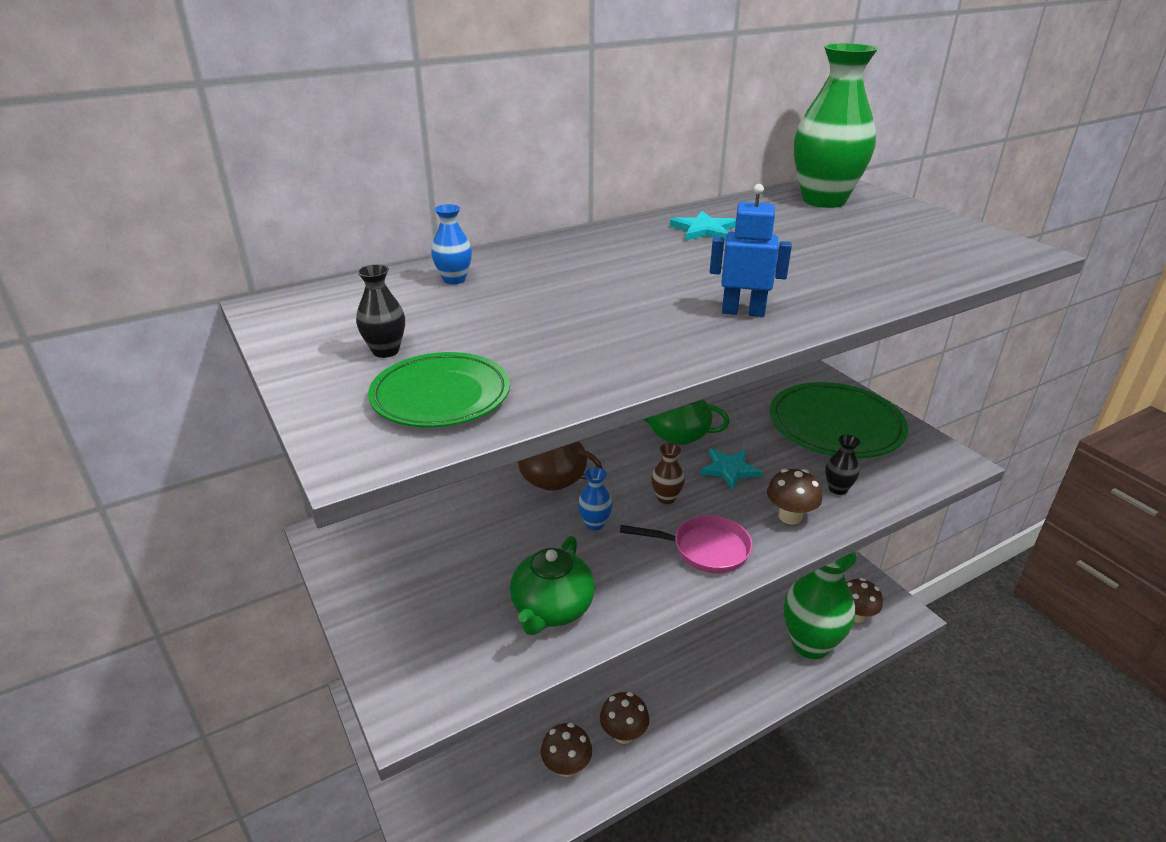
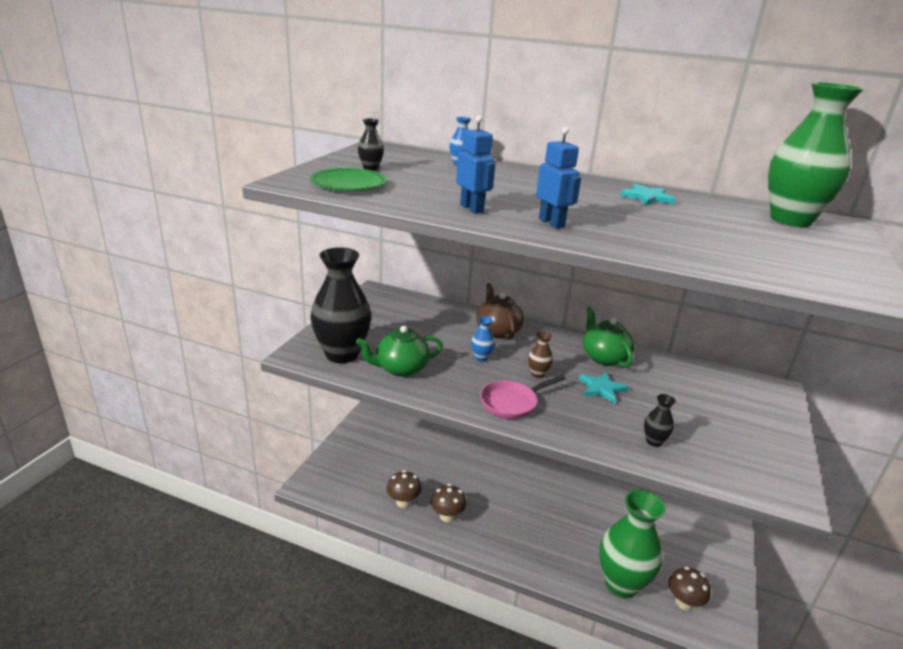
camera: 50 degrees right, 5 degrees down
pink pan [620,515,753,573] -> pink pan turned 90 degrees clockwise [480,375,566,419]
brown mushroom [767,469,822,525] -> none
green plate [769,382,908,458] -> none
none -> black vase [310,247,371,363]
none -> blue robot [456,115,495,214]

